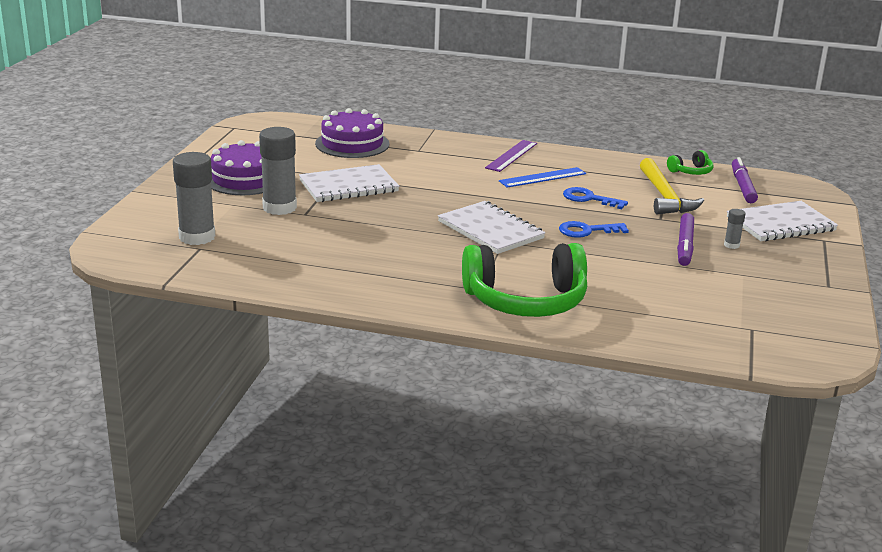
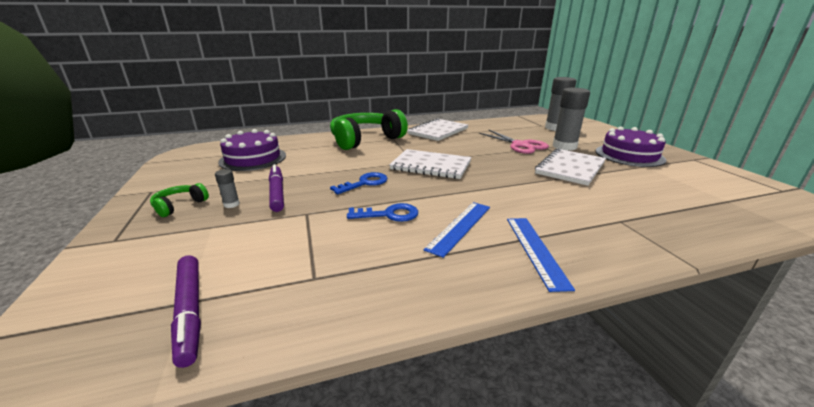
camera: 150 degrees right, 0 degrees up
purple cake [315,108,390,158] -> purple cake moved to [218,129,286,171]
purple ruler [485,140,537,172] -> blue ruler [507,218,575,292]
yellow hammer [640,158,704,214] -> none
green headphones [667,150,713,175] -> green headphones moved to [150,183,209,217]
white notebook [727,201,838,241] -> white notebook moved to [407,118,468,141]
none -> pink scissors [479,130,549,154]

